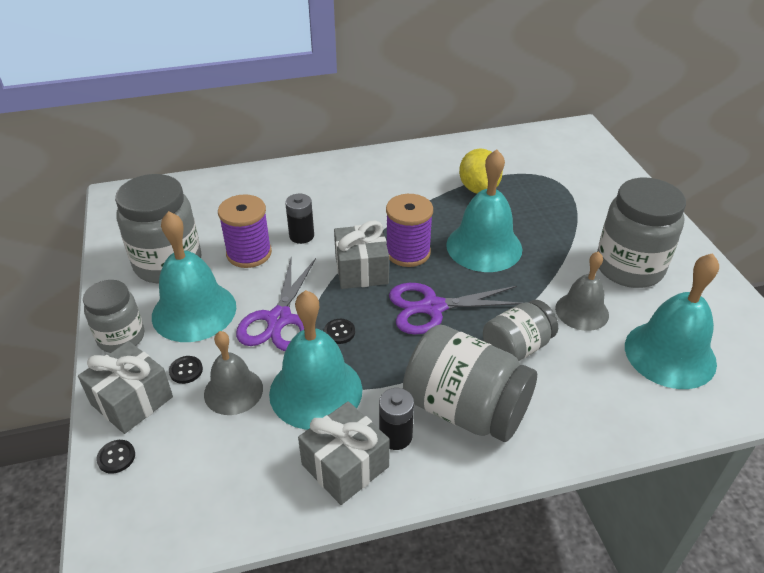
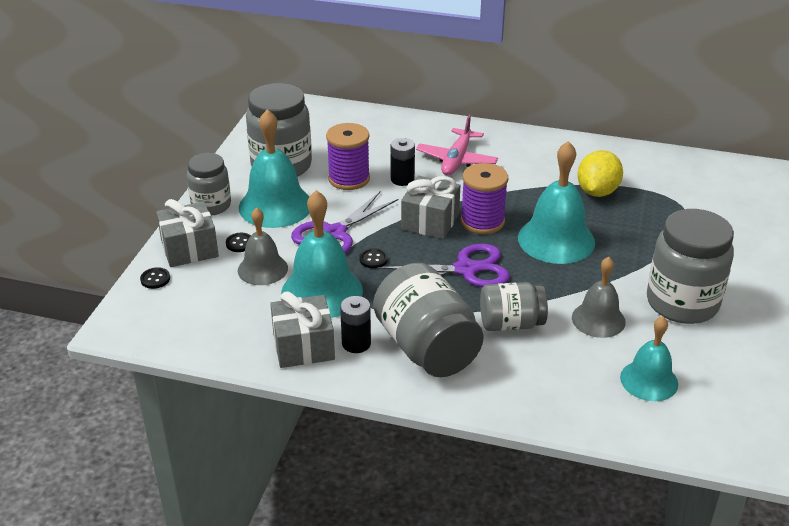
camera: 30 degrees right, 5 degrees down
purple scissors [389,283,521,334] -> purple scissors turned 150 degrees clockwise [377,244,510,287]
turquoise bell [625,253,719,389] -> turquoise bell [620,316,678,401], size x0.63
none -> pink plane [416,115,498,175]

